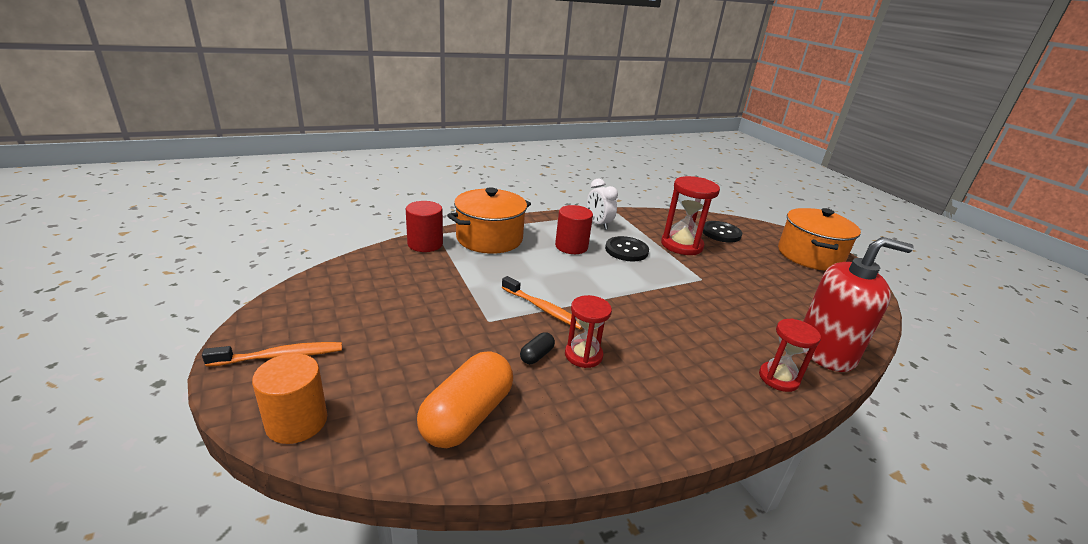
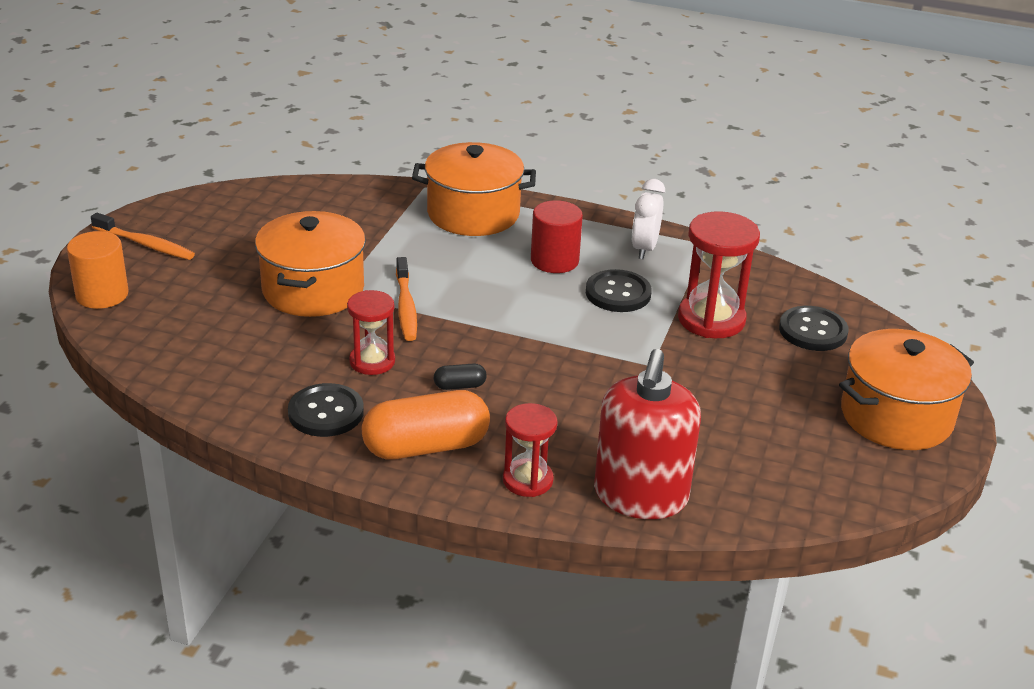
camera: 45 degrees right, 5 degrees up
red cylinder [406,201,443,252] -> none
orange capsule [417,352,513,448] -> orange capsule moved to [362,390,490,460]
black capsule [520,332,555,364] -> black capsule moved to [434,363,487,390]
red soap dispenser [803,237,914,372] -> red soap dispenser turned 60 degrees clockwise [594,349,701,519]
none -> orange pot [255,211,366,317]
none -> black button [288,383,364,437]

